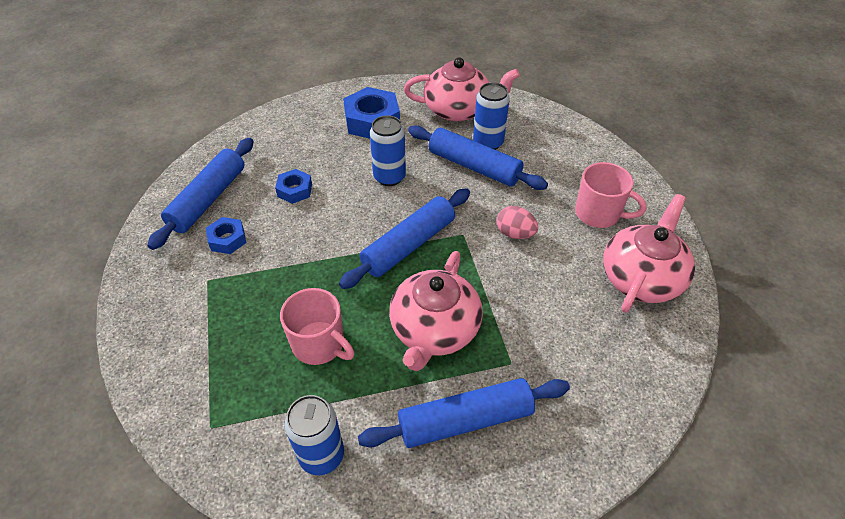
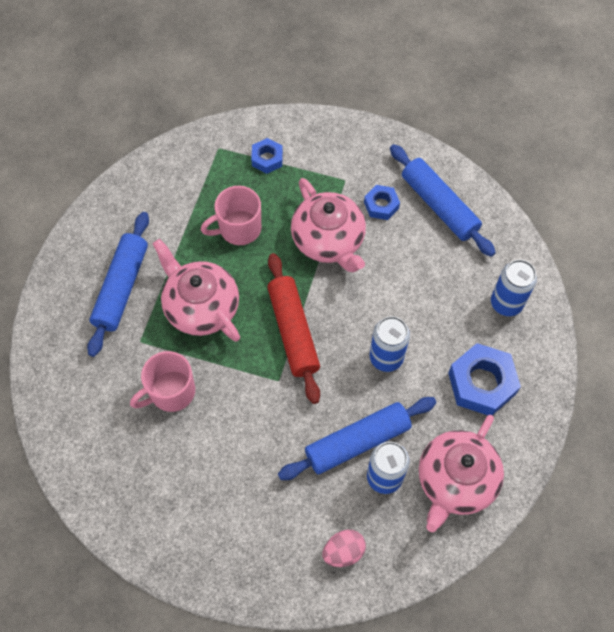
camera: 120 degrees right, 15 degrees up
blue nut [275,169,312,204] -> blue nut moved to [251,138,283,174]
blue can [285,395,344,475] -> blue can moved to [491,260,537,316]
blue rolling pin [339,188,470,289] -> red rolling pin [267,253,320,404]
pink egg [497,206,538,239] -> pink egg moved to [322,530,366,567]
pink mug [575,162,647,228] -> pink mug moved to [130,351,195,412]
pink teapot [603,194,695,313] -> pink teapot moved to [291,178,366,272]

